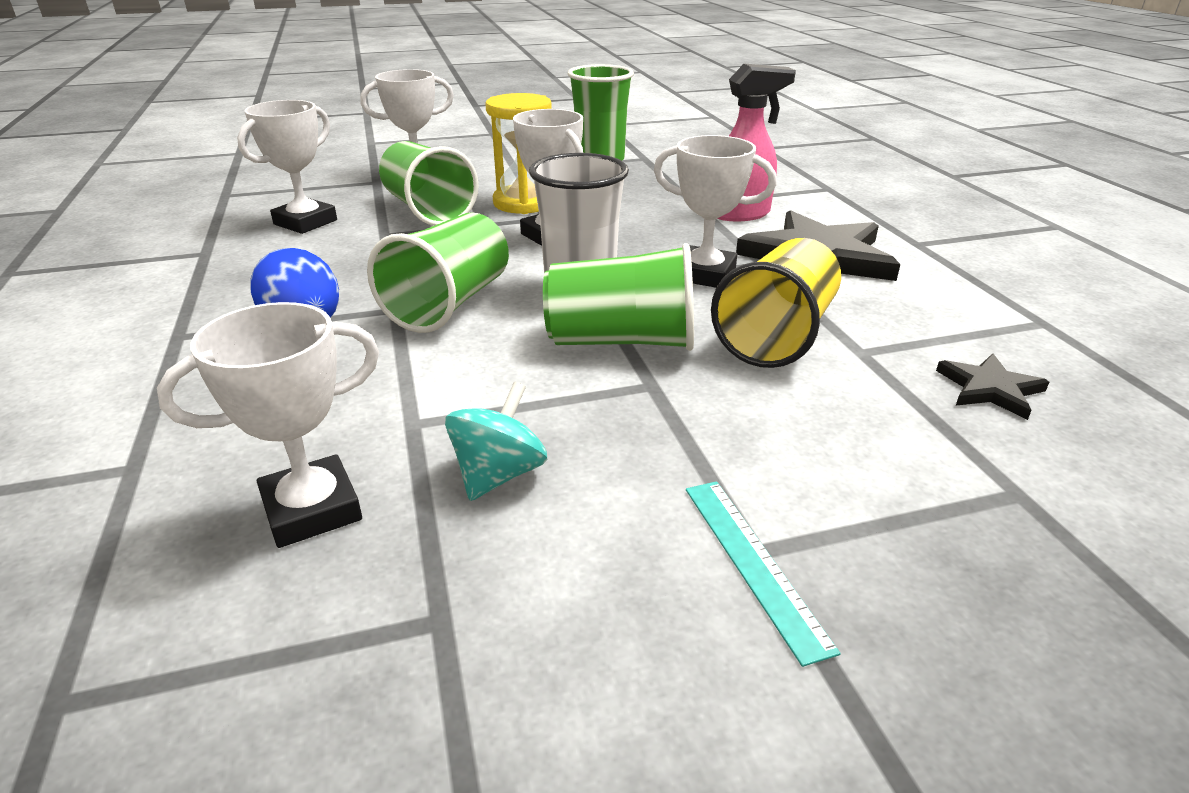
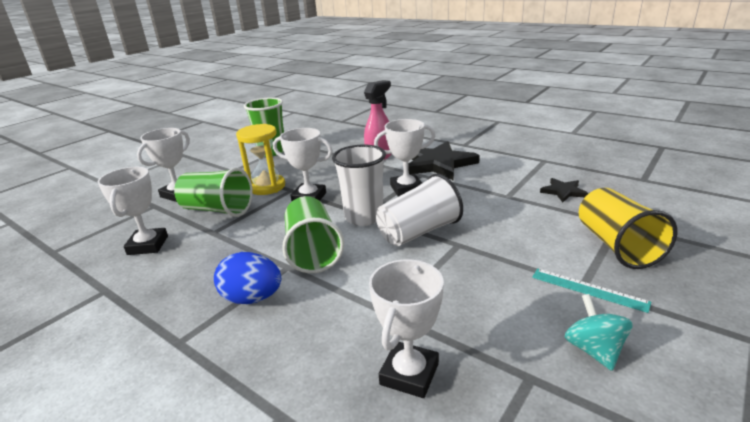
camera: 35 degrees left, 5 degrees down
turquoise spinning top [445,382,547,501] -> turquoise spinning top moved to [565,294,633,371]
green cup [543,243,694,351] -> white cup [376,173,463,246]
yellow cup [711,238,841,368] -> yellow cup moved to [579,188,678,269]

